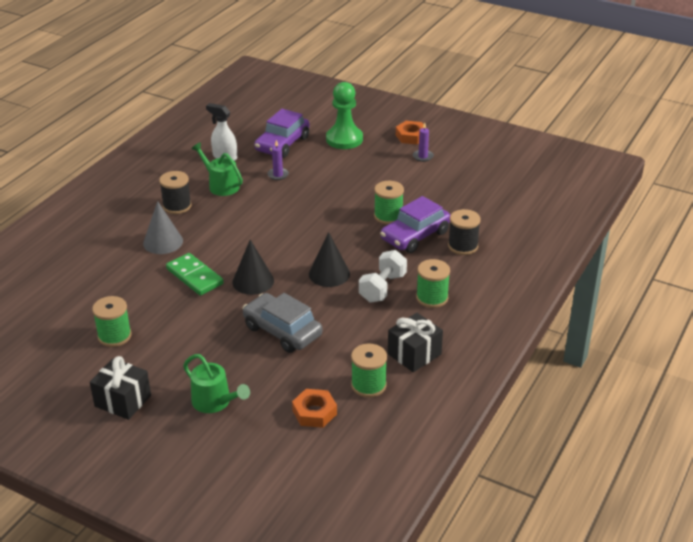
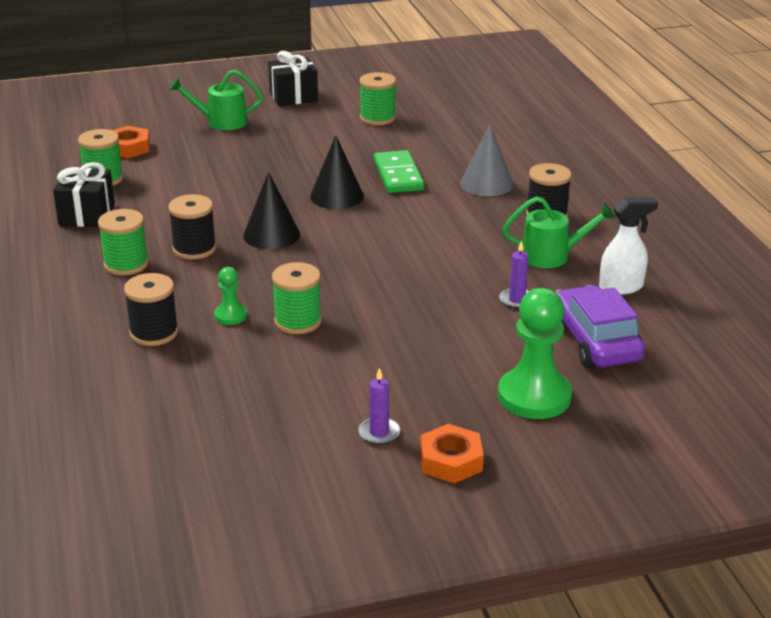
camera: 135 degrees right, 5 degrees down
green domino [166,253,223,296] -> green domino turned 75 degrees clockwise [374,150,424,193]
grey car [243,293,322,353] -> none
white dumbbell [359,250,407,303] -> black spool [168,194,216,260]
purple car [380,196,450,253] -> green pawn [214,267,247,325]

